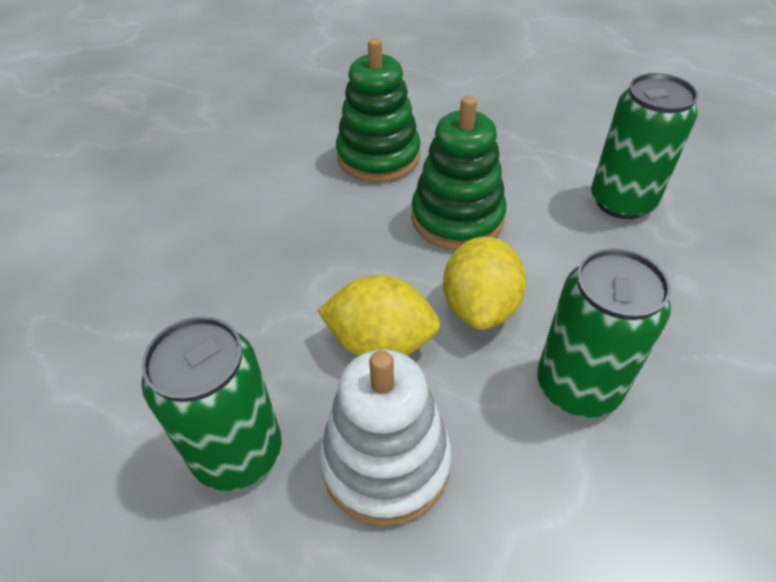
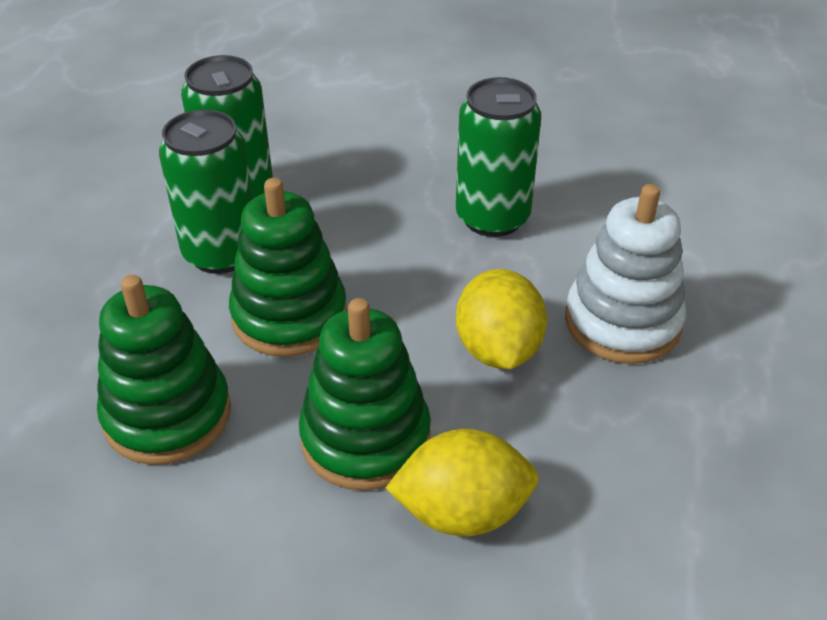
camera: 105 degrees left, 5 degrees down
green can [141,316,282,491] -> green can moved to [159,109,253,274]
yellow lemon [443,237,526,330] -> yellow lemon moved to [386,429,539,536]
none -> green stacking toy [299,298,431,491]

